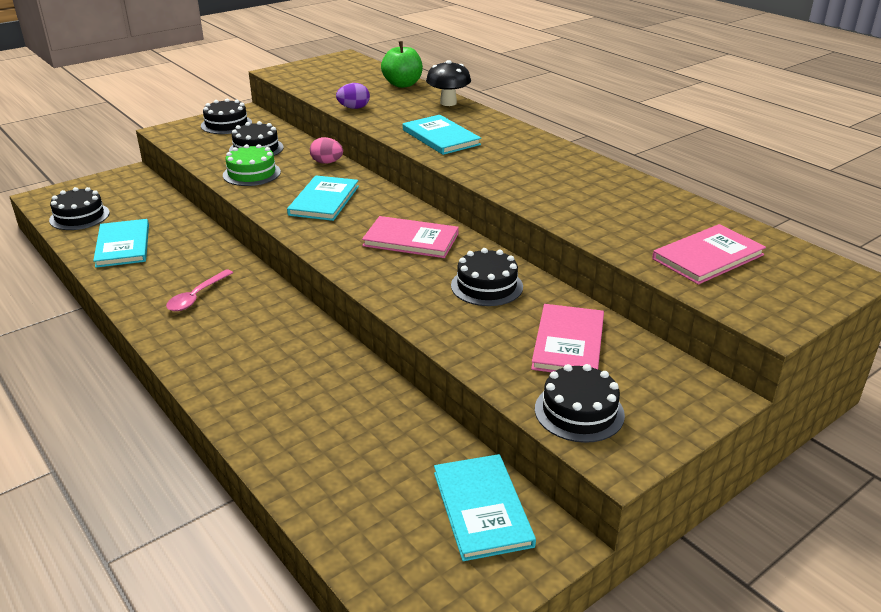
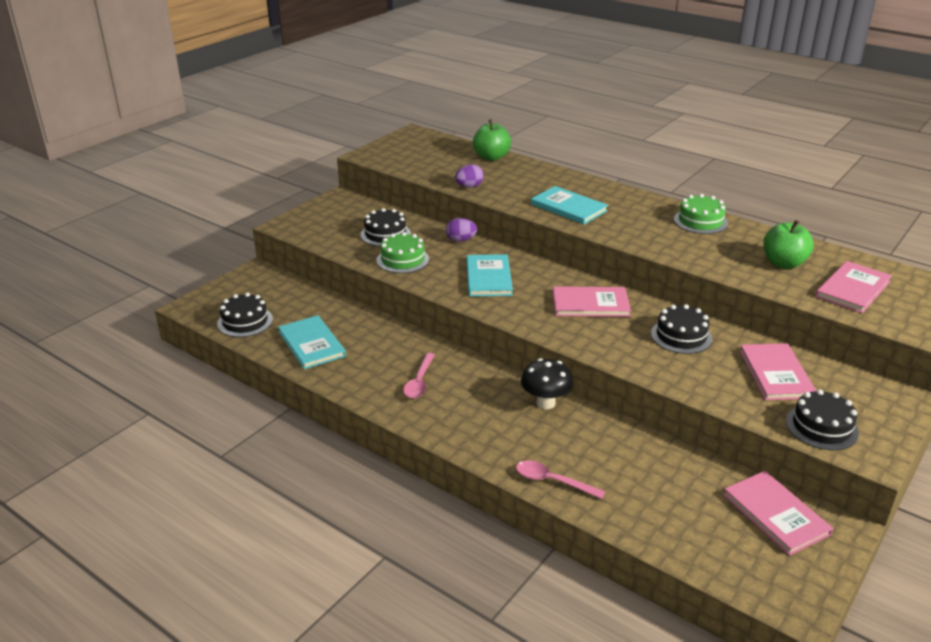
camera: 15 degrees left, 0 degrees up
black cake [201,98,252,134] -> none
pink egg [310,137,343,164] -> purple egg [446,218,477,242]
black mushroom [426,60,471,106] -> black mushroom moved to [521,358,573,409]
turquoise book [434,454,536,561] -> pink book [723,471,833,556]
none -> pink spoon [516,460,605,499]
none -> green cake [674,194,728,234]
none -> green apple [763,220,814,269]

